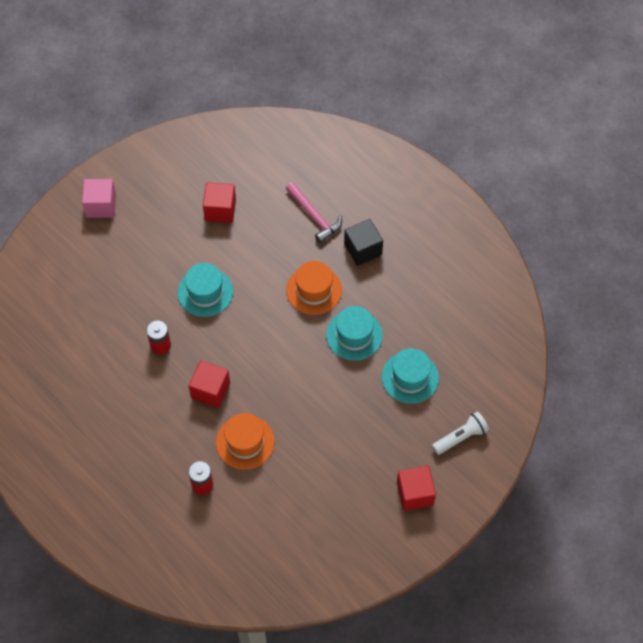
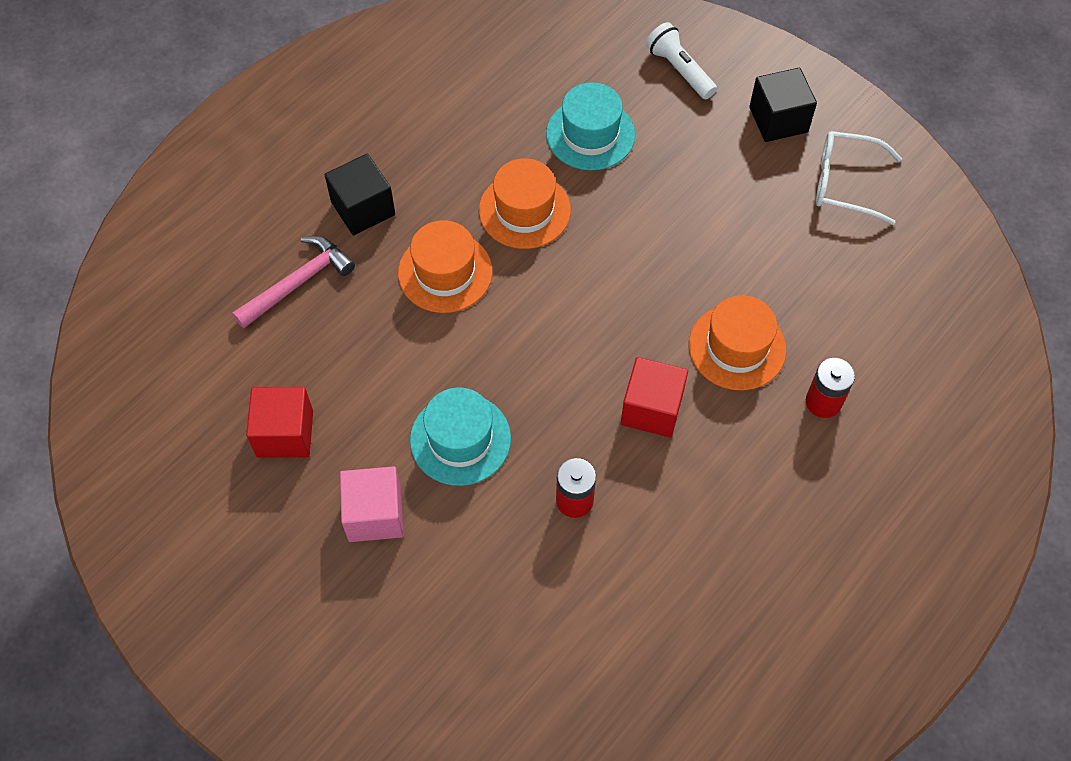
camera: 95 degrees left, 0 degrees up
pink cube [82,179,116,218] -> pink cube moved to [340,466,403,542]
turquoise hat [326,306,383,361] -> orange hat [479,158,571,249]
red cube [397,466,436,511] -> black cube [749,68,817,142]
none -> white glasses [816,131,902,225]

